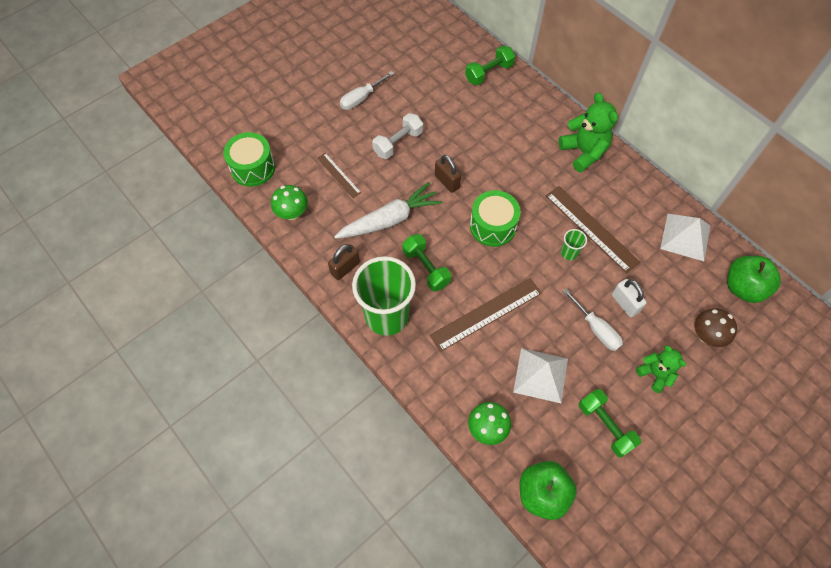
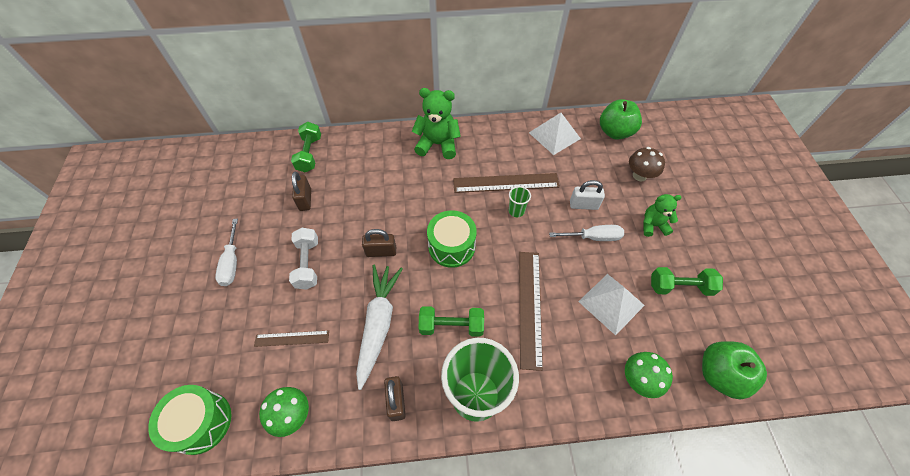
camera: 55 degrees left, 5 degrees down
none -> brown padlock [292,172,311,211]

